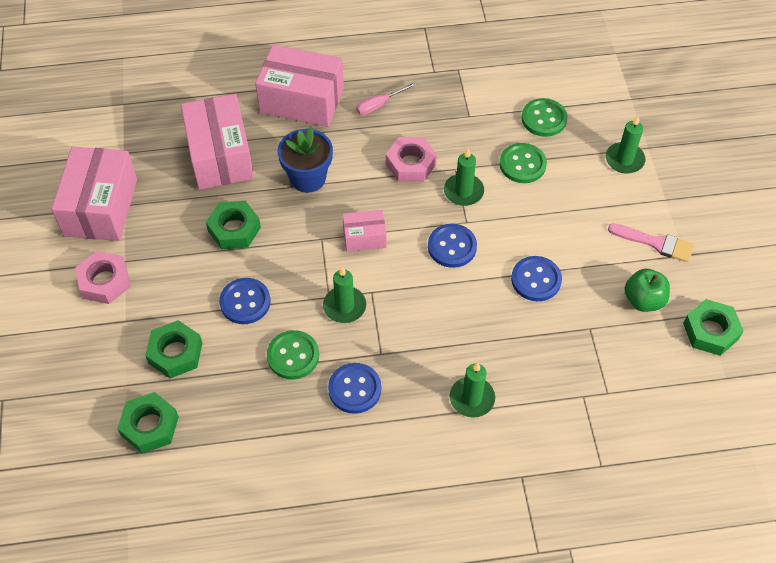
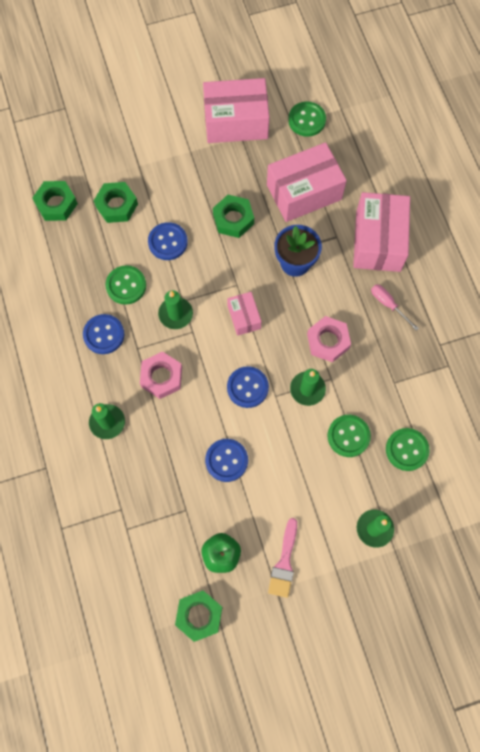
camera: 80 degrees right, 15 degrees up
pink nut [75,251,131,304] -> pink nut moved to [140,352,182,399]
none -> green button [288,101,326,137]

